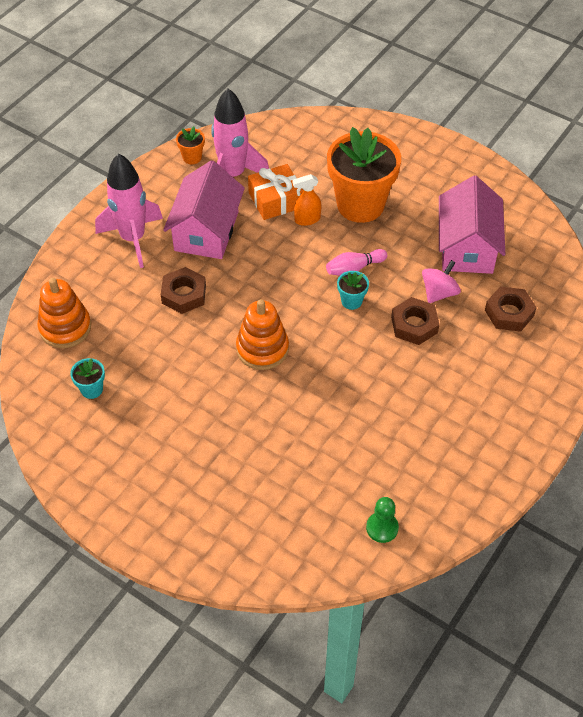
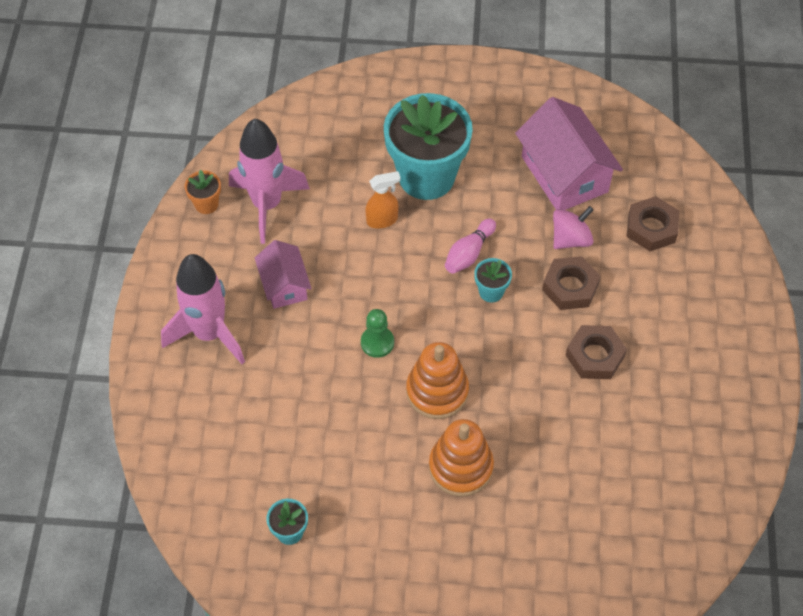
camera: 30 degrees left, 5 degrees up
orange stacking toy [37,278,91,348] -> orange stacking toy moved to [429,419,494,497]
brown nut [161,267,206,314] -> brown nut moved to [566,325,627,379]
pink house [163,160,245,259] -> pink house [255,240,312,309], size x0.58
orange gift [248,164,303,220] -> none
orange spray bottle [292,174,321,226] -> orange spray bottle turned 150 degrees counterclockwise [365,171,401,229]
orange flower pot [327,127,401,223] -> turquoise flower pot [384,93,473,200]
green pawn [366,497,399,543] -> green pawn moved to [361,309,394,358]
pink spinning top [422,260,461,303] -> pink spinning top turned 45 degrees clockwise [553,206,594,249]

